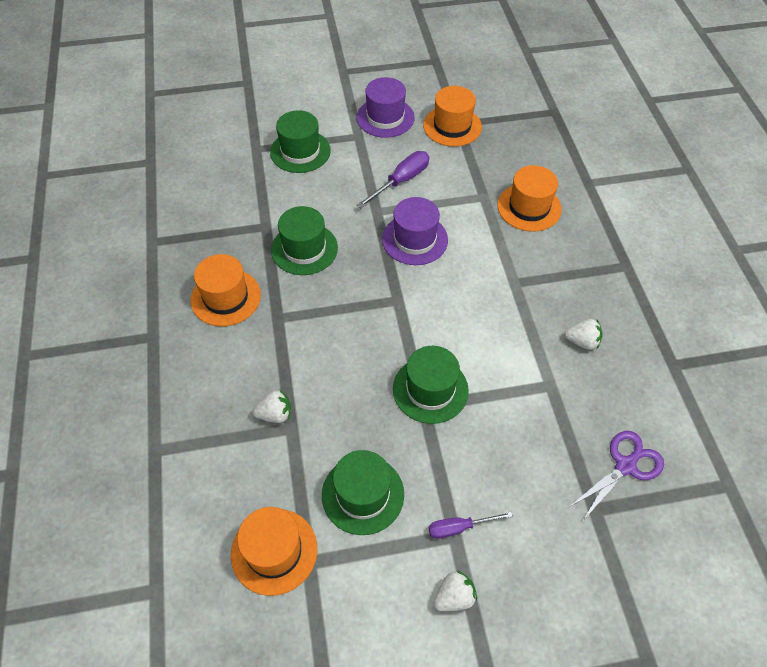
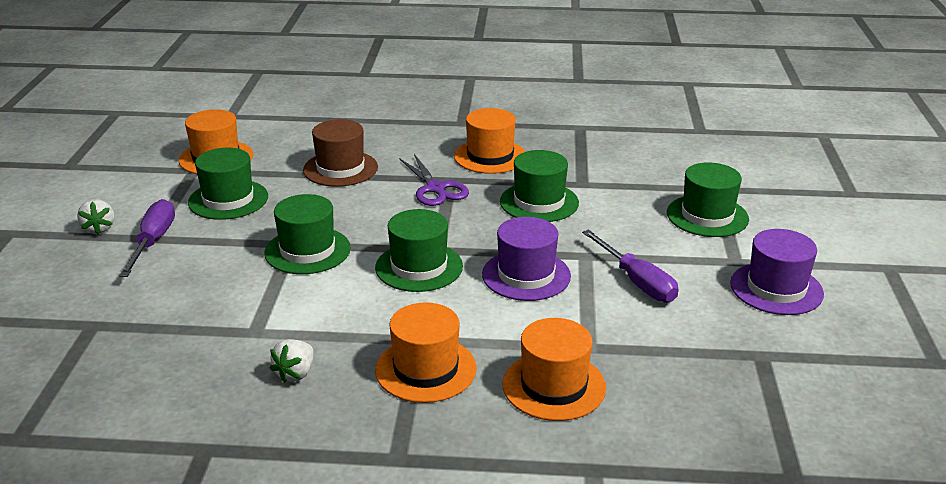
camera: 105 degrees right, 25 degrees down
white strawberry [252,390,291,423] -> brown hat [303,119,378,187]
orange hat [423,86,482,147] -> orange hat moved to [375,302,477,403]
purple screwdriver [429,512,513,539] -> purple screwdriver [119,199,175,277], size x1.54
purple scissors [569,431,664,519] -> purple scissors moved to [399,154,469,206]
none -> green hat [375,209,463,292]

